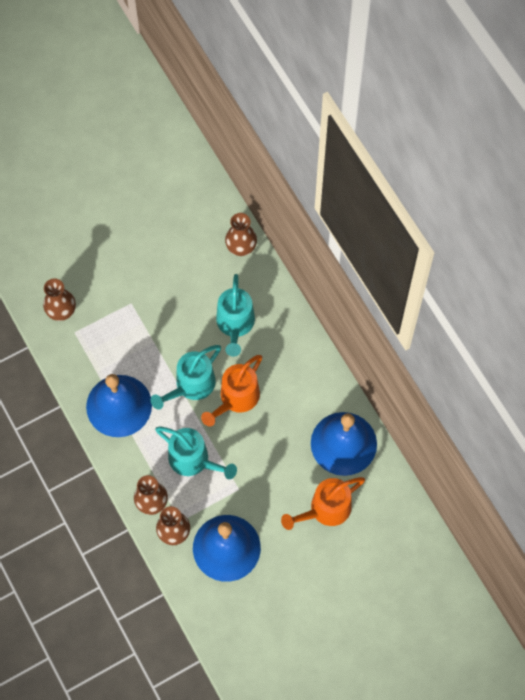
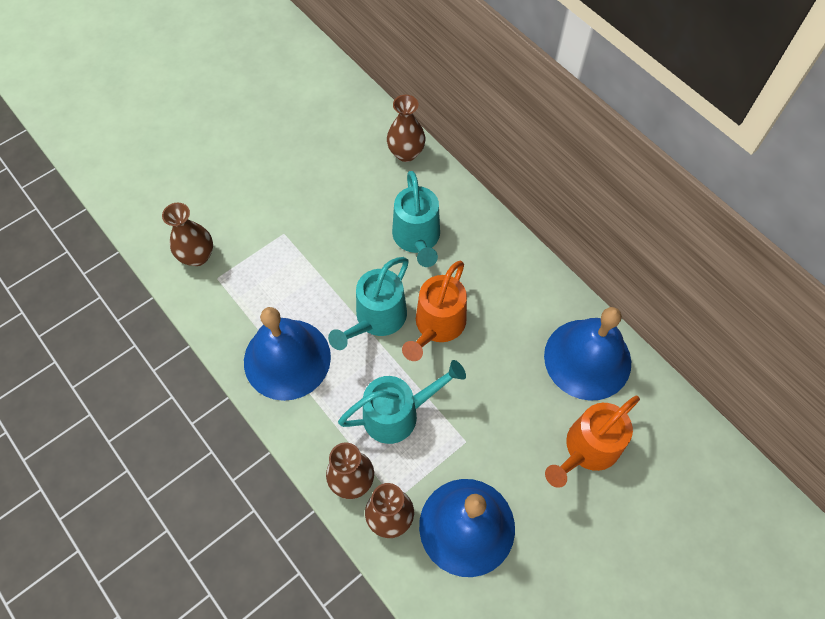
camera: 10 degrees left, 5 degrees down
turquoise watering can [155,427,237,479] -> turquoise watering can turned 45 degrees counterclockwise [338,360,466,444]

